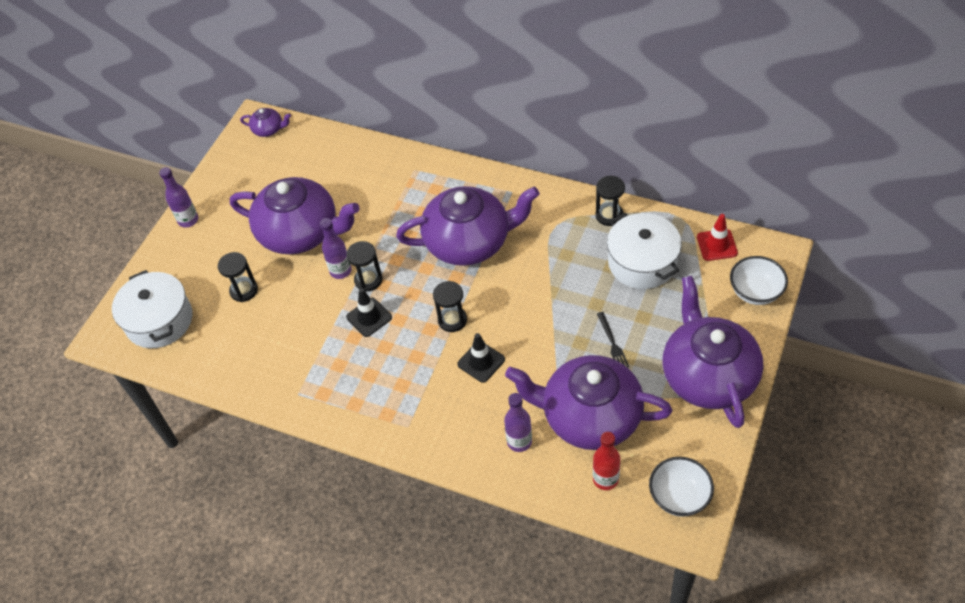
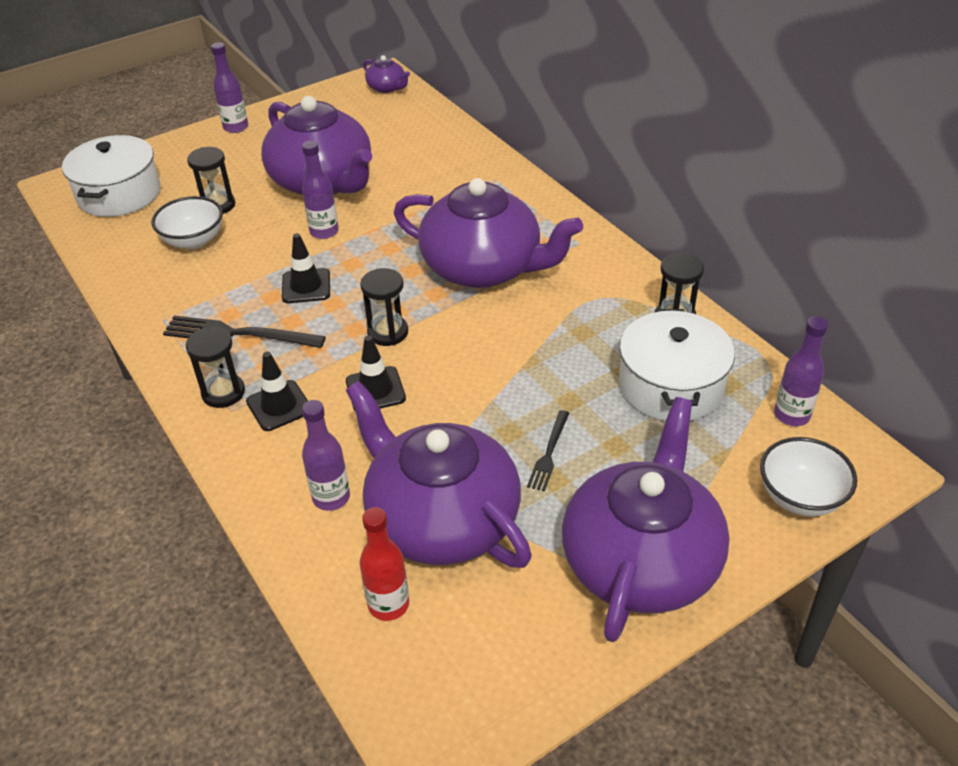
camera: 30 degrees right, 10 degrees down
black hourglass [346,241,382,291] -> black hourglass moved to [186,327,245,408]
white bowl [649,457,714,517] -> white bowl moved to [152,196,223,249]
red traffic cone [697,214,738,261] -> purple bottle [774,316,828,426]
none -> black fork [163,316,326,348]
none -> black traffic cone [246,352,308,431]

